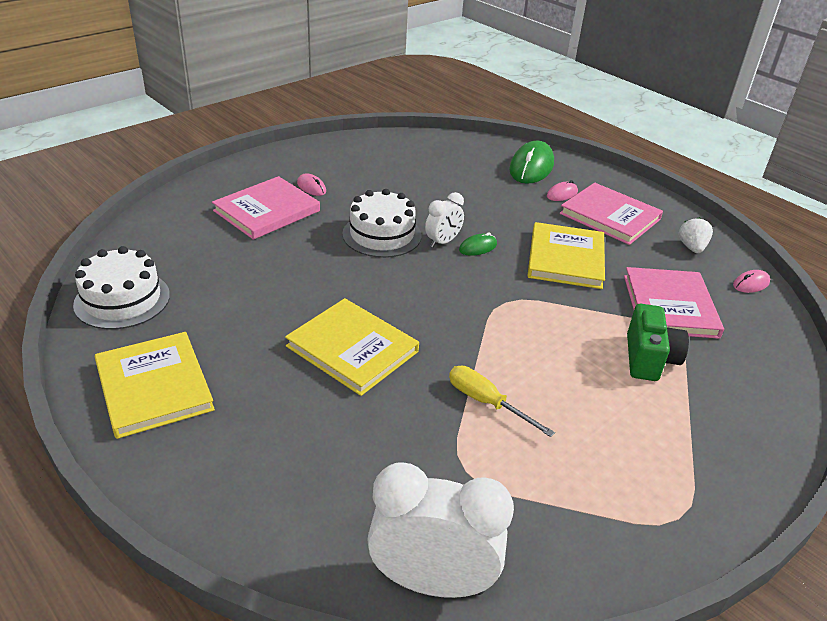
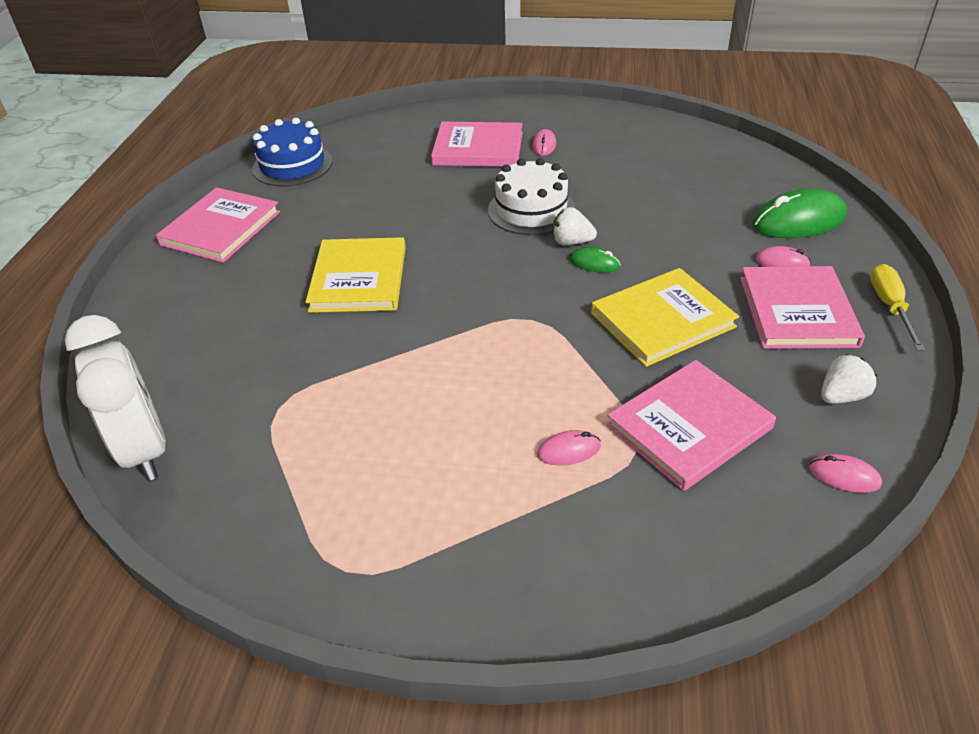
camera: 55 degrees right, 5 degrees up
white cake [73,246,170,330] -> blue cake [252,118,332,186]
yellow book [95,332,215,439] -> pink book [156,187,280,263]
white clock [425,192,464,248] -> white strawberry [553,207,597,245]
yellow screwdriver [449,366,555,437] -> yellow screwdriver moved to [870,264,925,350]
green camera [627,304,689,381] -> pink mouse [537,430,601,466]

